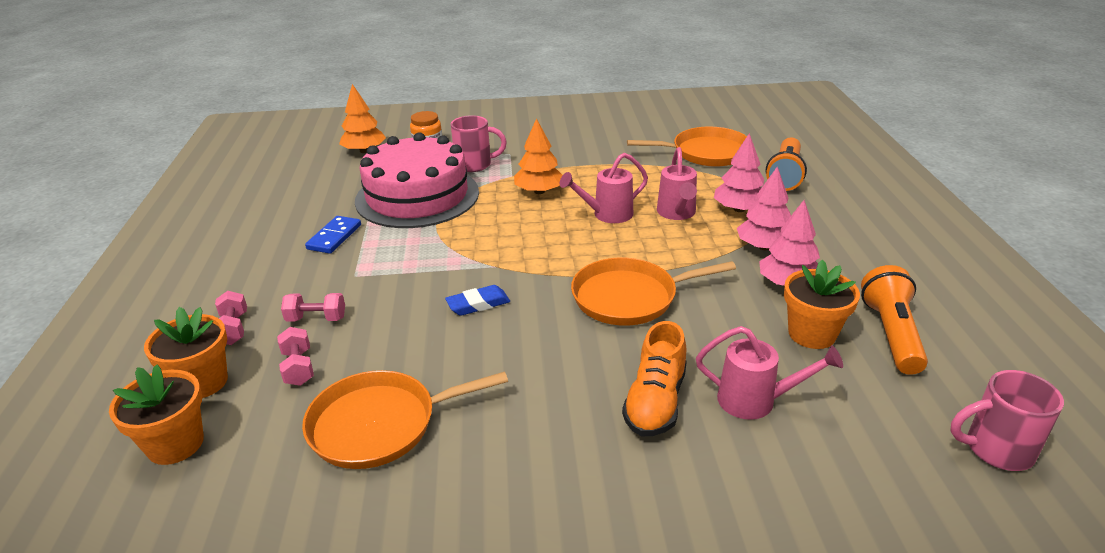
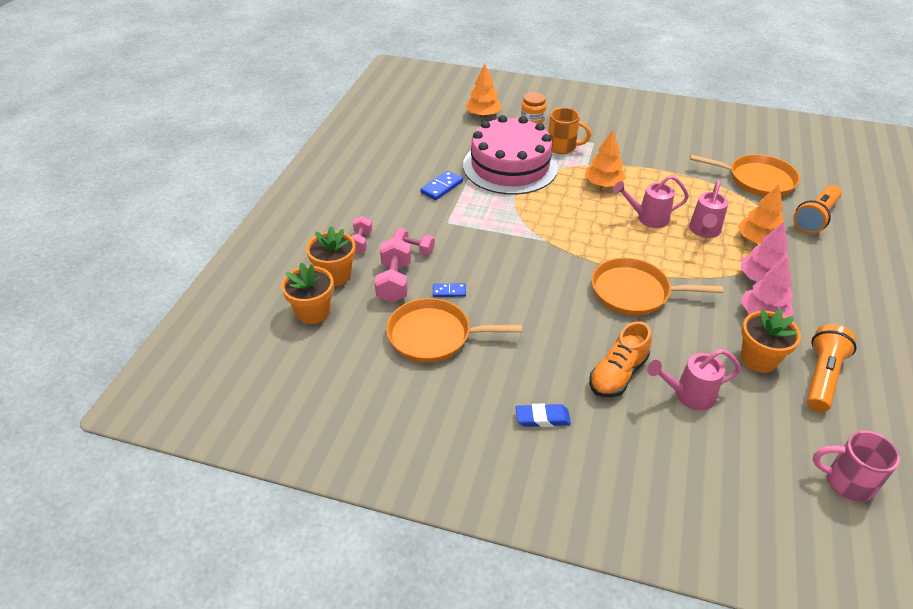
camera: 20 degrees right, 10 degrees up
pink dumbbell [277,327,314,386] -> pink dumbbell [375,237,411,303], size x1.58
blue eraser [445,285,510,316] -> blue eraser moved to [515,403,571,427]
pink mug [451,115,507,172] -> orange mug [548,108,591,154]
pink watering can [696,326,843,420] -> pink watering can turned 135 degrees clockwise [647,349,741,410]
pink tree [714,133,764,212] -> orange tree [738,185,785,244]
none -> blue domino [433,283,466,297]

